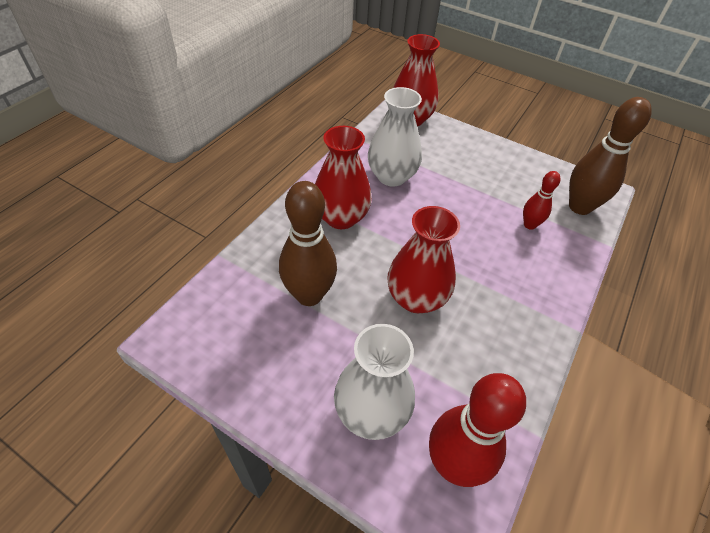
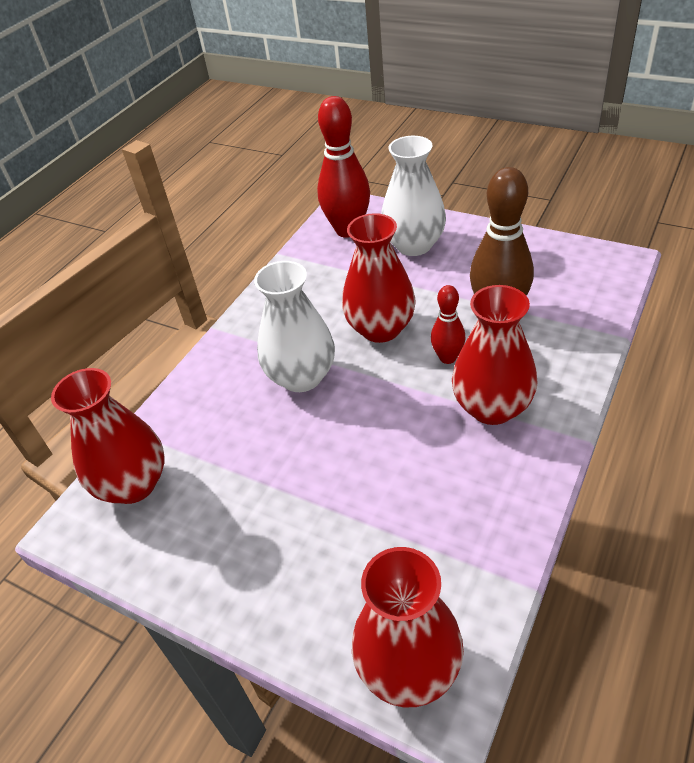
camera: 175 degrees left, 5 degrees down
white vase [368,87,422,187] -> white vase moved to [254,261,335,392]
red bowling pin [523,171,561,230] -> red bowling pin moved to [431,285,466,364]
brown bowling pin [569,97,652,215] -> red vase [51,368,165,504]

